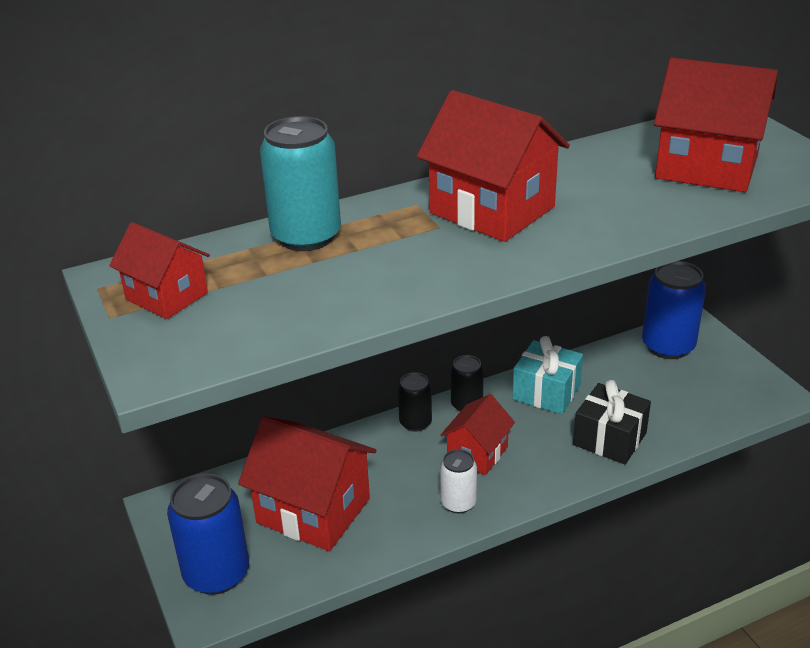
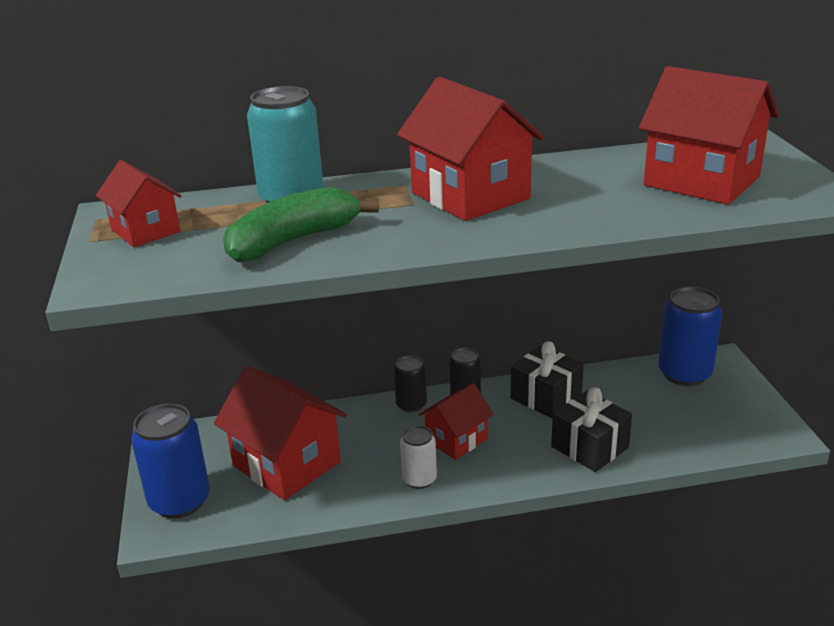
camera: 15 degrees right, 5 degrees down
turquoise gift [512,336,583,414] -> black gift [511,341,584,418]
none -> green banana [223,187,379,262]

